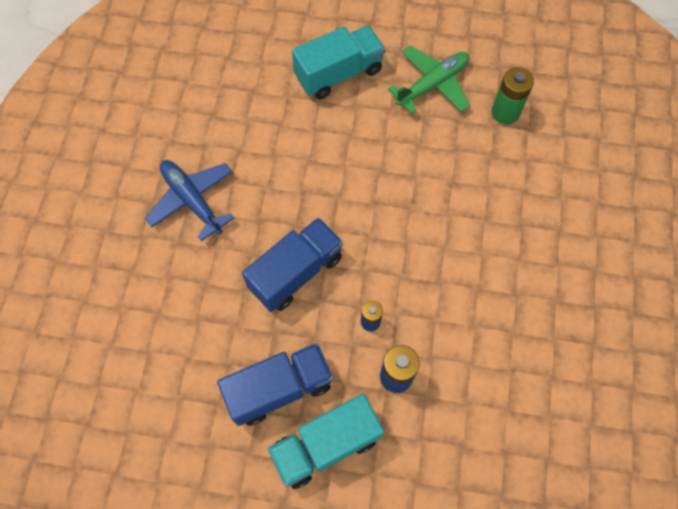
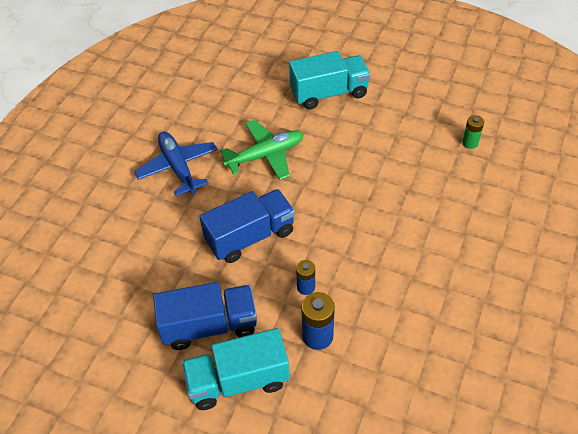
camera: 15 degrees right, 15 degrees down
green plane [388,46,470,114] -> green plane moved to [220,120,304,180]
green battery [492,67,534,125] -> green battery [462,115,484,149], size x0.62

